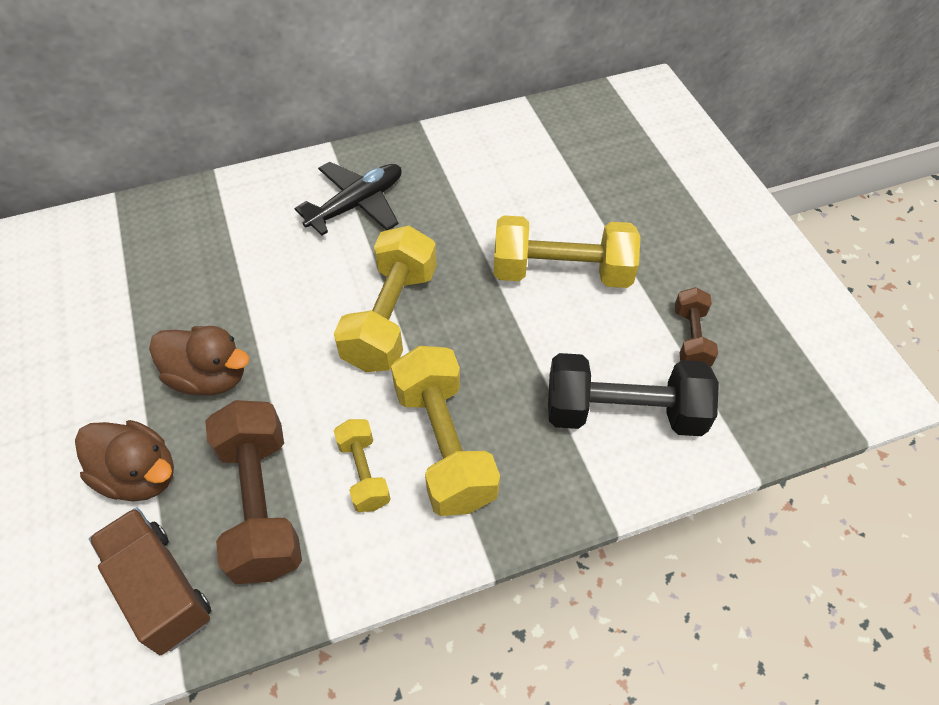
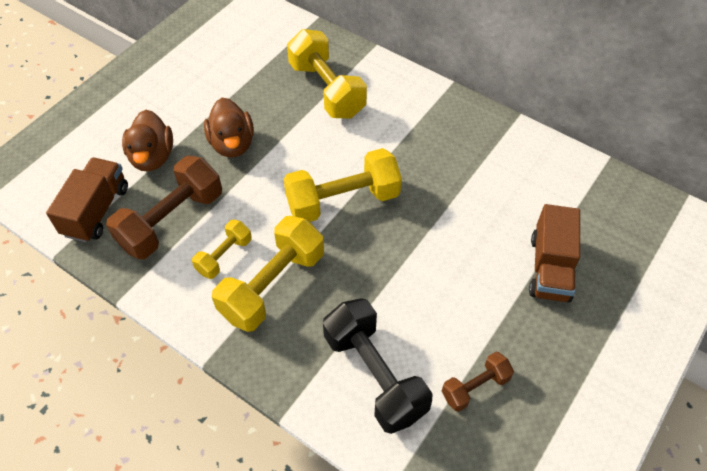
camera: 55 degrees right, 0 degrees up
black plane [295,162,402,236] -> none
yellow dumbbell [494,215,640,288] -> yellow dumbbell moved to [287,29,367,119]
none -> brown truck [529,204,580,302]

